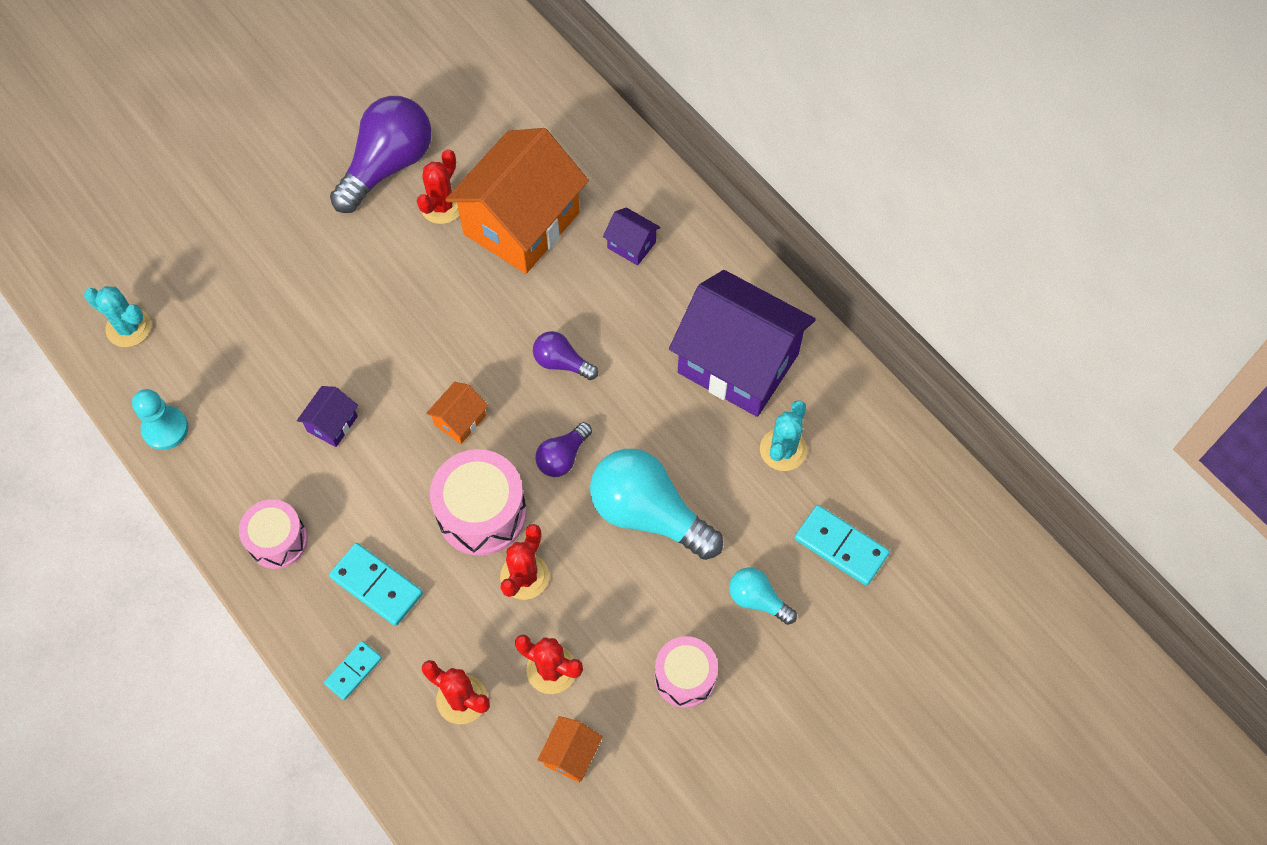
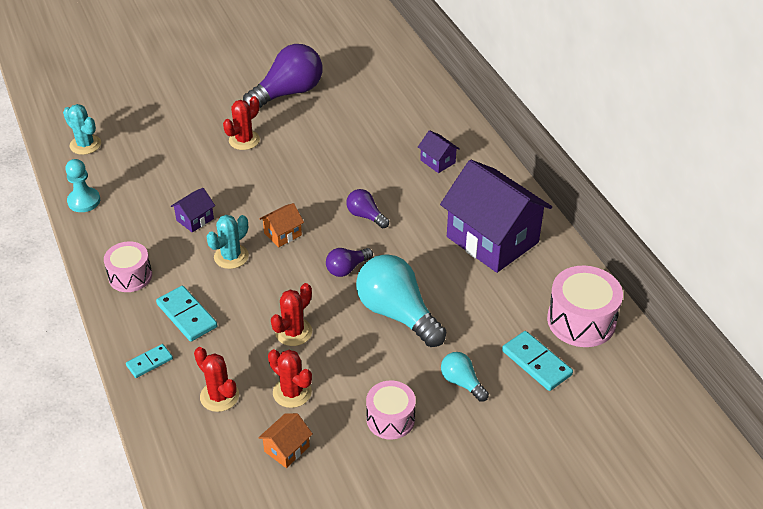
camera: 15 degrees right, 20 degrees down
red cactus [417,149,459,224] -> red cactus moved to [223,96,260,150]
pink drum [430,449,527,556] -> pink drum moved to [547,266,623,347]
orange house [445,128,589,274] -> none
turquoise cactus [760,400,807,471] -> turquoise cactus moved to [206,215,249,269]

